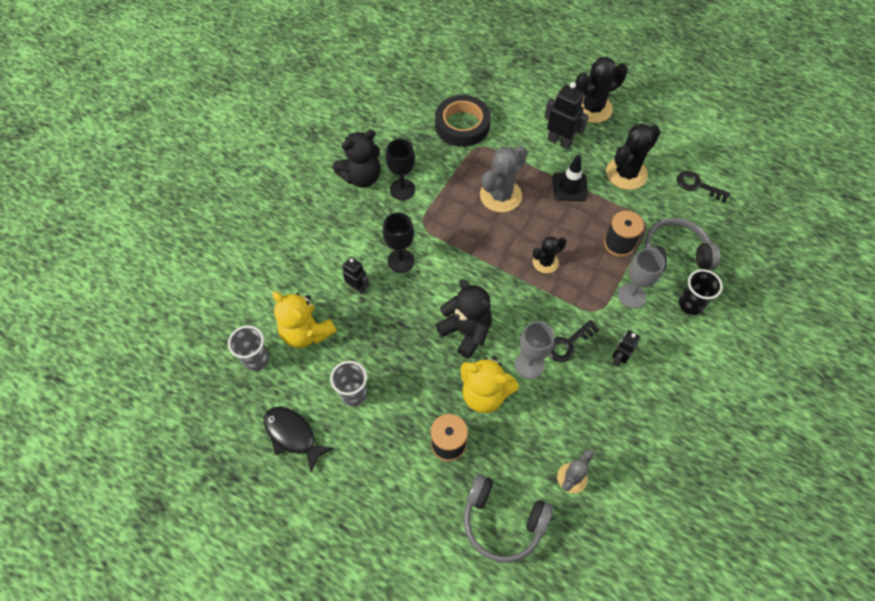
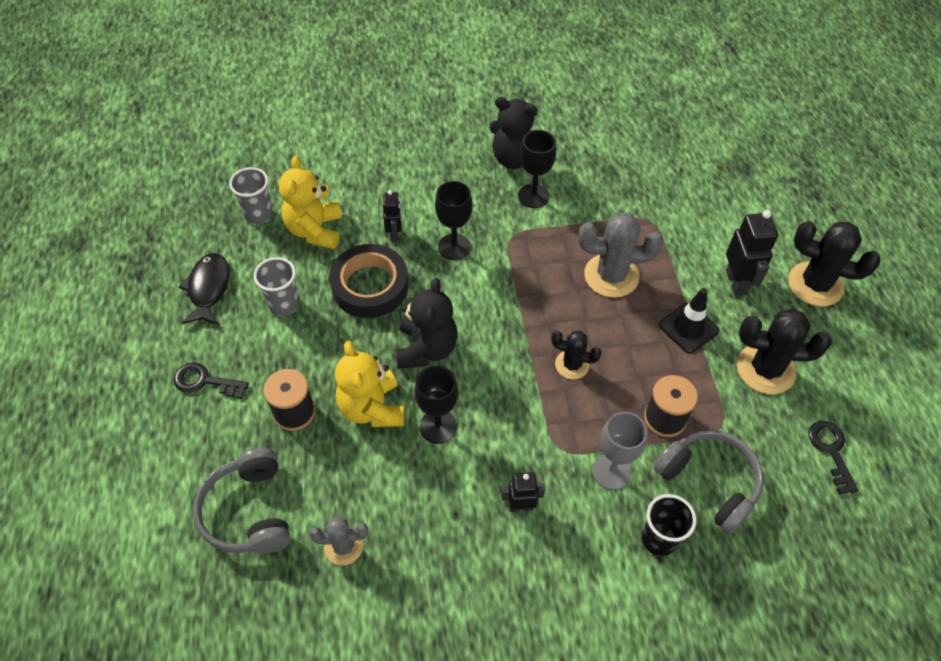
camera: 50 degrees right, 5 degrees down
black tape [435,95,491,147] -> black tape moved to [329,244,409,318]
grey goblet [515,322,554,379] -> black goblet [415,365,458,444]
black key [549,320,600,362] -> black key moved to [174,362,249,399]

